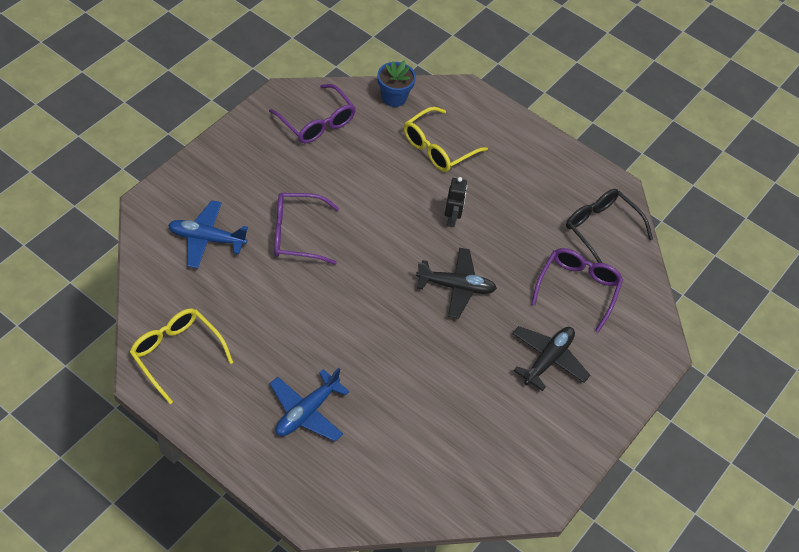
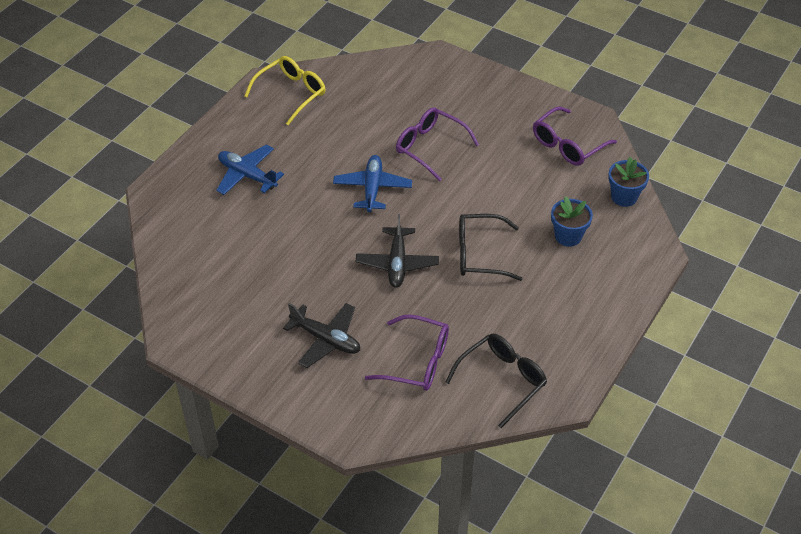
camera: 90 degrees right, 5 degrees down
blue plane [168,200,248,269] -> blue plane moved to [333,155,412,212]
purple glasses [274,193,339,265] -> purple glasses turned 45 degrees counterclockwise [396,107,479,181]
yellow glasses [404,107,488,172] -> blue flower pot [551,196,593,247]
black robot [445,177,467,227] -> black glasses [459,214,522,281]

